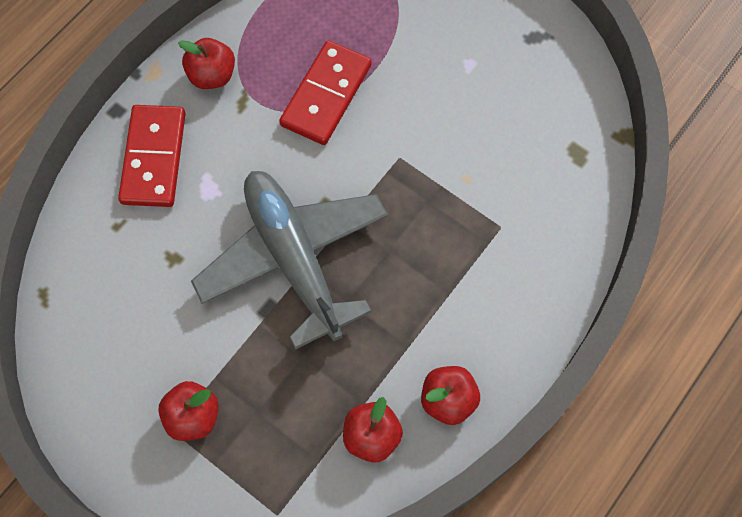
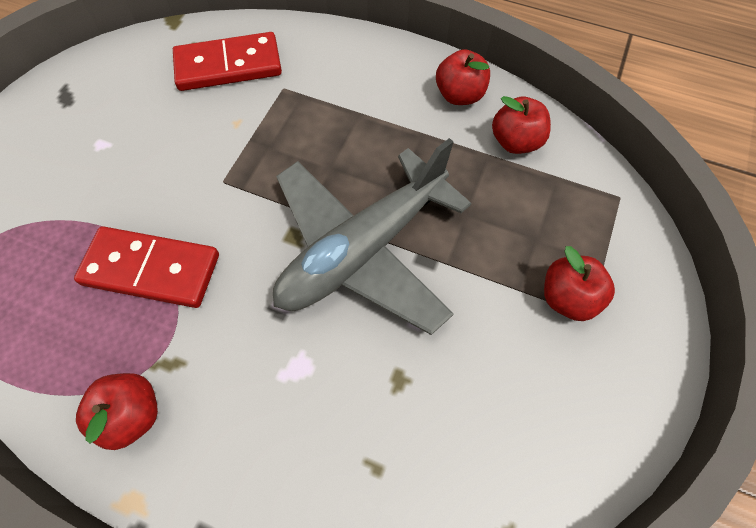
camera: 105 degrees left, 5 degrees down
red domino [118,105,186,207] -> red domino moved to [173,32,282,91]

